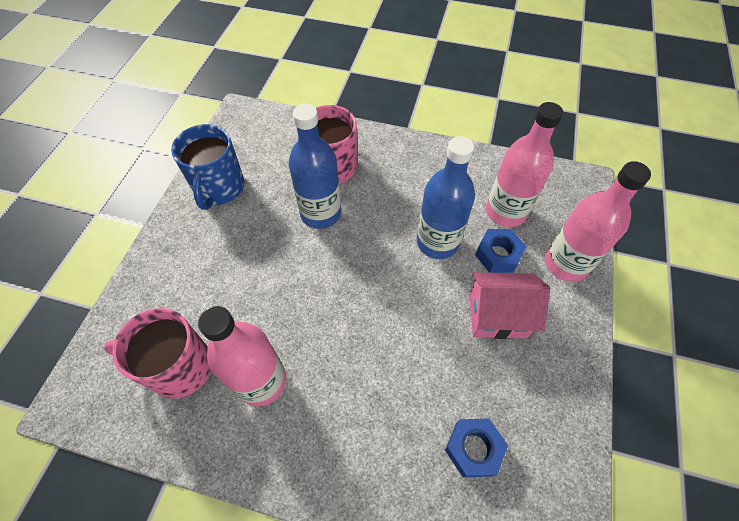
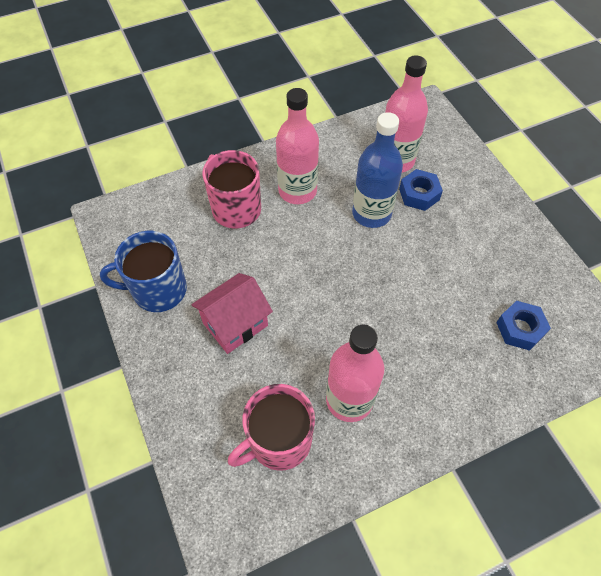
camera: 40 degrees left, 0 degrees up
blue mug [171,124,244,210] -> blue mug turned 120 degrees clockwise [100,231,187,312]
blue bottle [289,104,341,229] -> none
pink house [469,272,550,339] -> pink house moved to [191,273,273,354]
pink bottle [545,161,651,282] -> pink bottle moved to [276,88,319,204]

